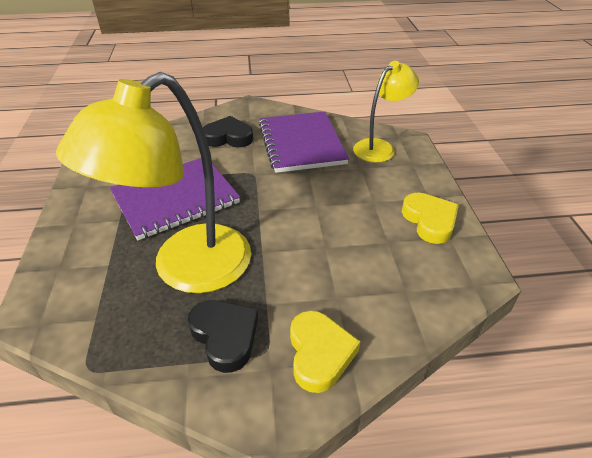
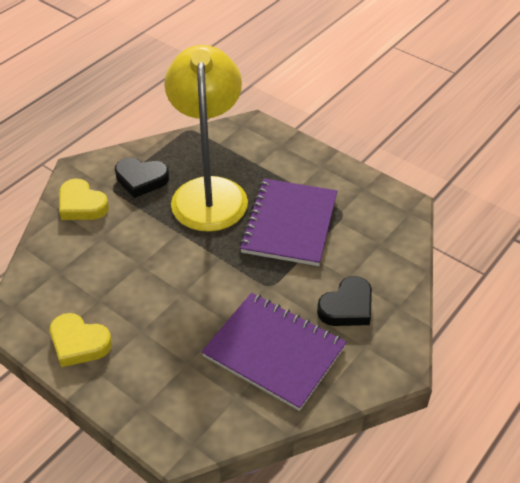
camera: 135 degrees right, 5 degrees up
yellow lamp [353,61,419,163] -> none

